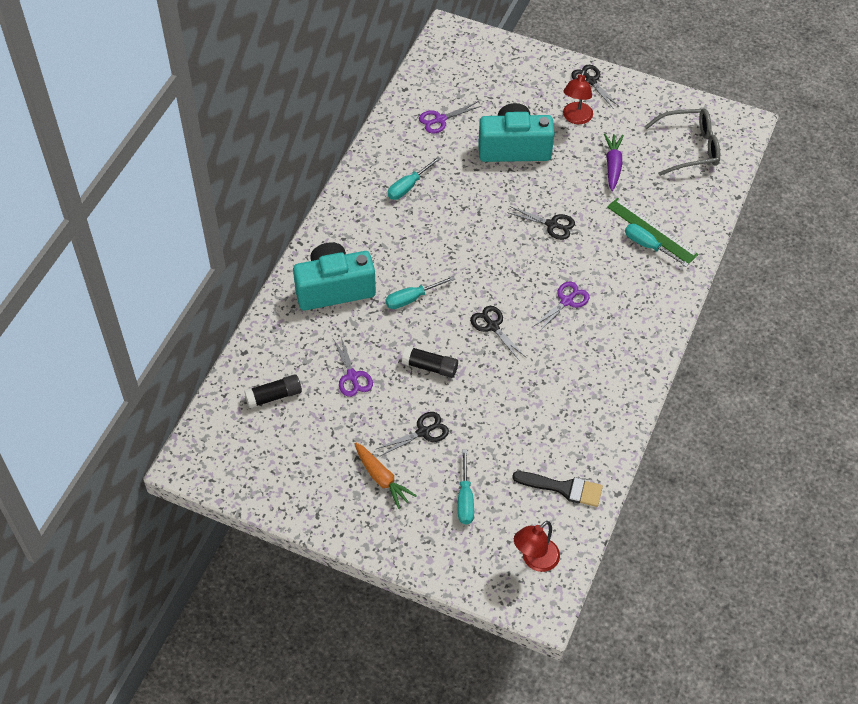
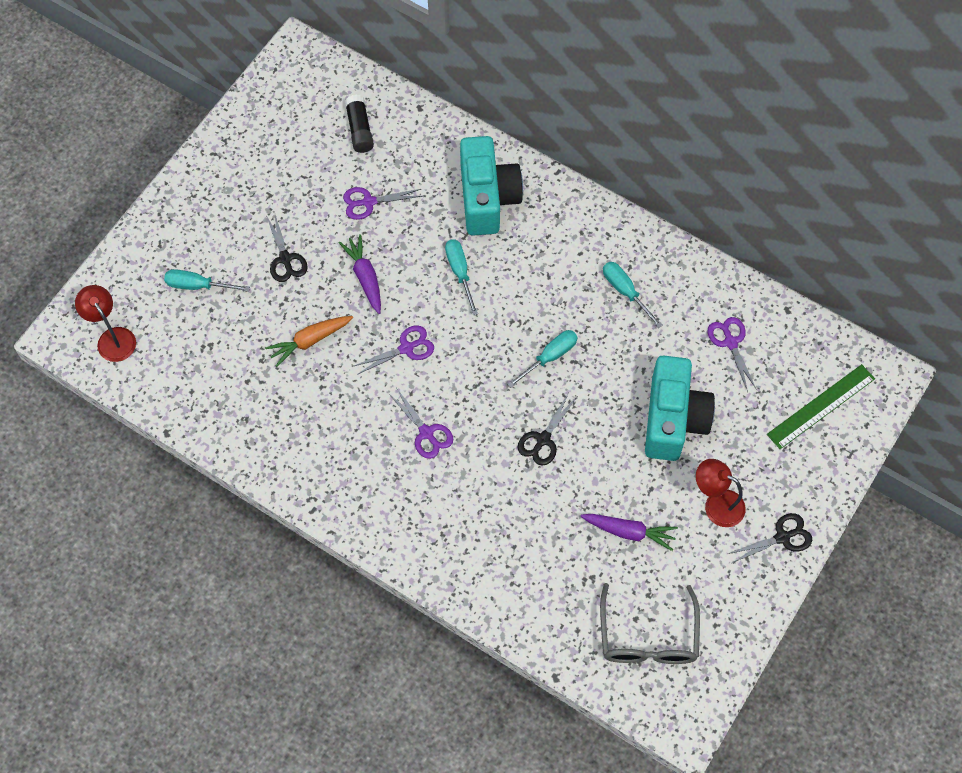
camera: 100 degrees right, 10 degrees up
orange carrot [355,443,417,509] -> orange carrot moved to [265,316,353,367]
black glue stick [402,346,458,378] -> purple carrot [339,234,381,314]
black scissors [470,306,526,361] -> purple scissors [354,326,434,375]
black brush [512,471,603,507] -> none
green ruler [607,198,699,263] -> green ruler moved to [767,364,875,449]
turquoise screwdriver [625,224,689,267] -> turquoise screwdriver moved to [507,330,578,388]

